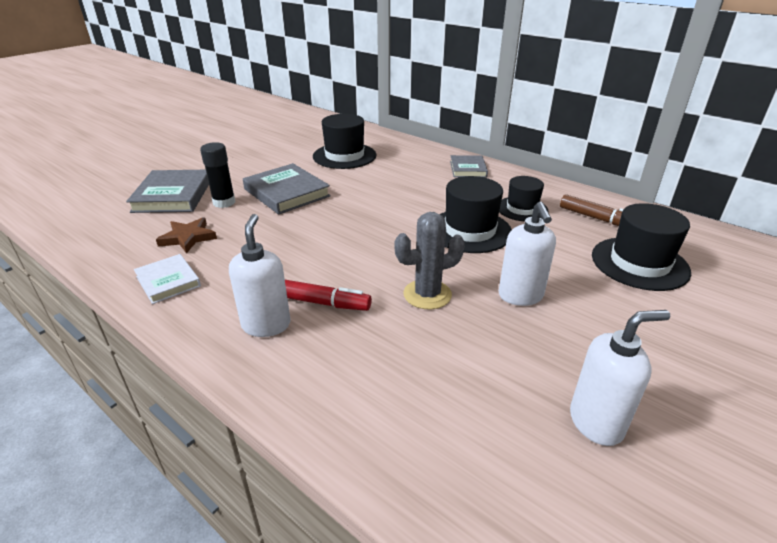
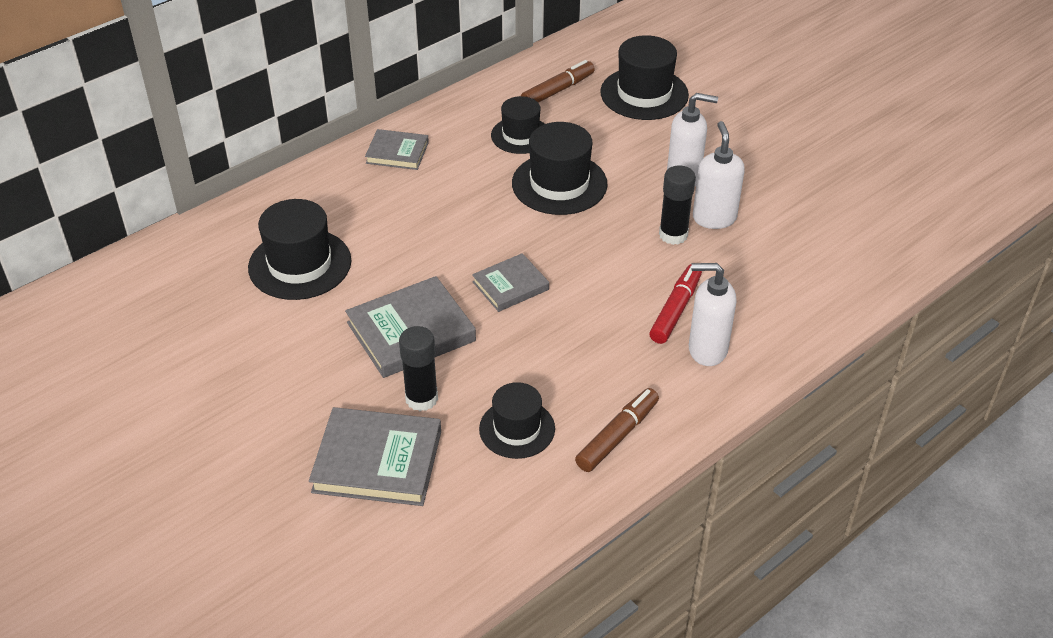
camera: 80 degrees left, 10 degrees up
white book [134,254,201,304] -> brown marker [575,388,659,472]
brown star [156,217,217,253] -> black hat [479,382,555,459]
grey cactus [394,212,465,309] -> black glue stick [659,166,696,245]
white soap dispenser [570,310,670,446] -> white soap dispenser moved to [693,121,745,229]
none -> grey book [472,253,549,312]

